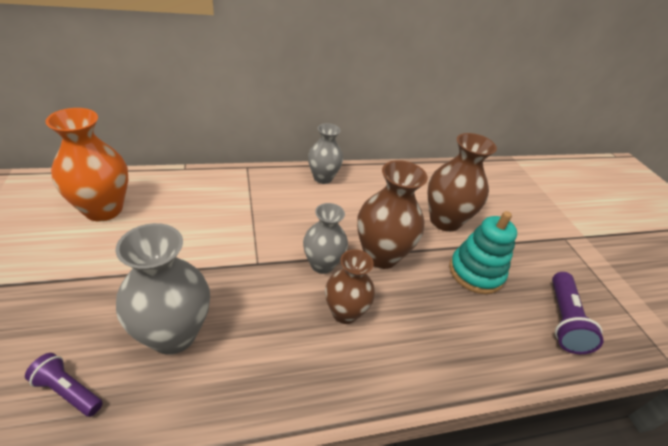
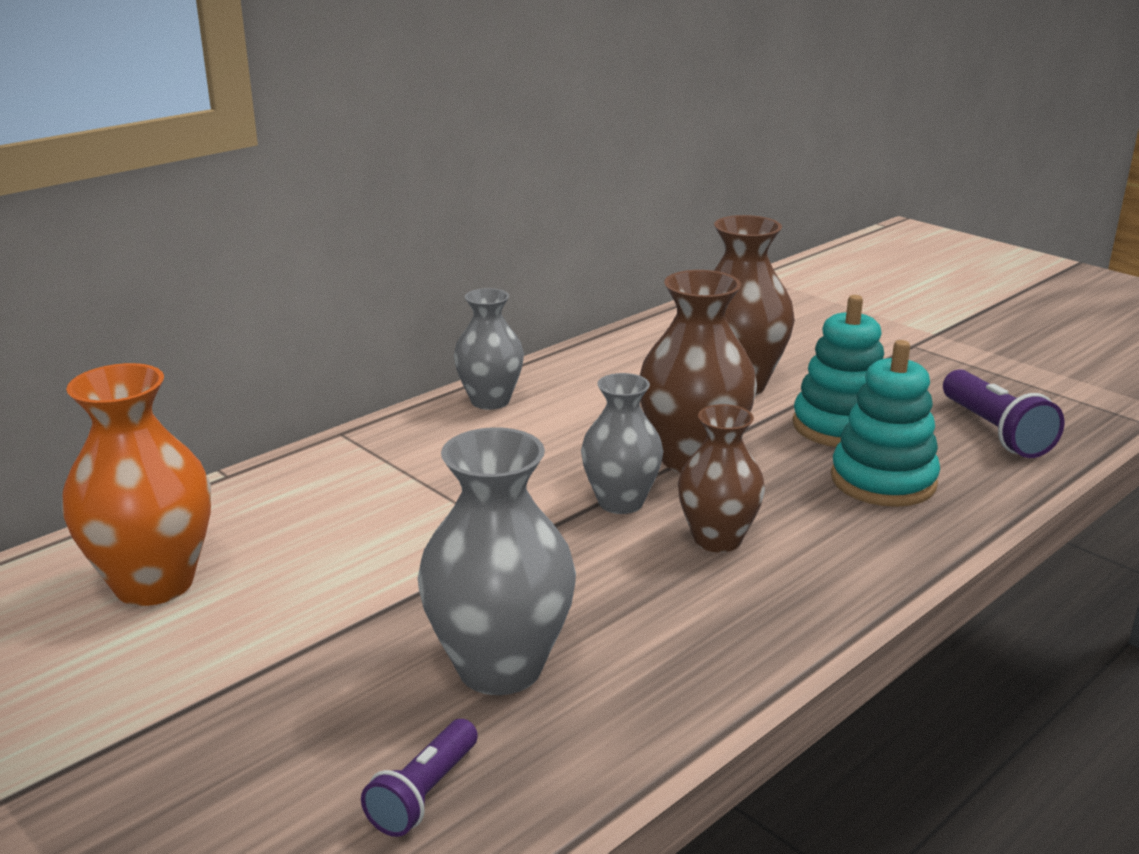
camera: 25 degrees left, 15 degrees down
purple flashlight [25,353,103,417] -> purple flashlight turned 60 degrees counterclockwise [361,719,478,837]
none -> turquoise stacking toy [831,340,940,507]

